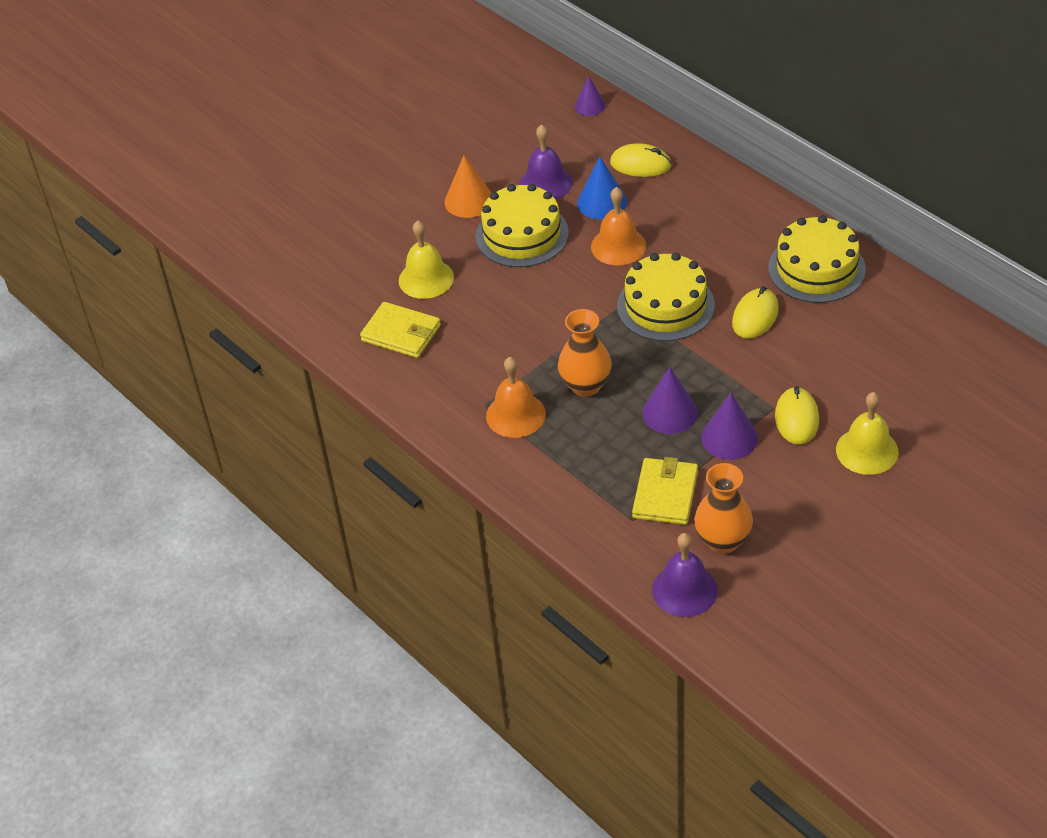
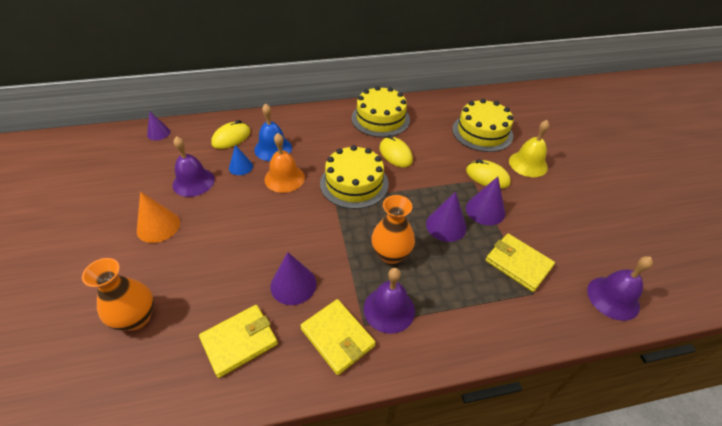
camera: 65 degrees left, 0 degrees up
yellow bell [399,221,454,299] -> none
yellow cake [475,184,569,267] -> yellow cake moved to [452,99,513,152]
orange bell [486,357,546,438] -> purple bell [364,268,415,334]
blue cone [577,157,627,220] -> blue cone [229,145,253,175], size x0.66
orange vase [694,463,753,554] -> orange vase moved to [82,258,154,331]
none -> blue bell [254,104,292,161]
none -> purple cone [270,252,316,305]
none -> yellow wallet [300,299,376,375]

